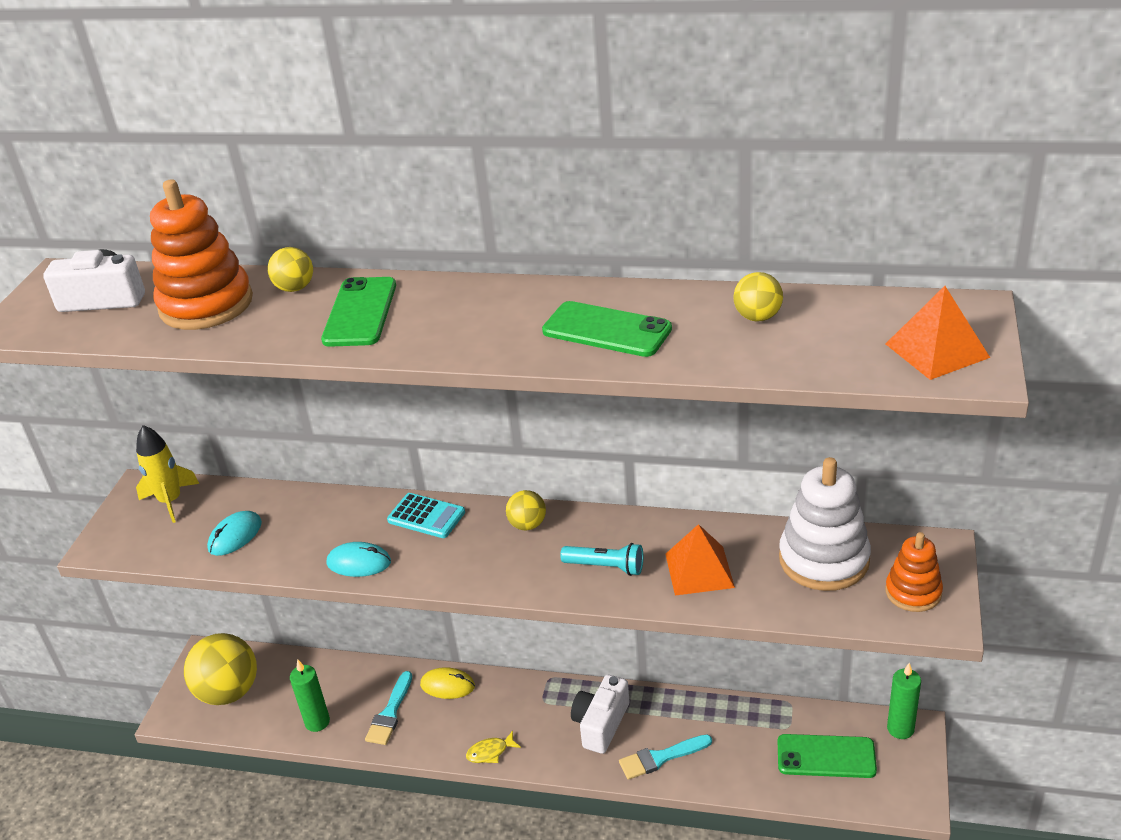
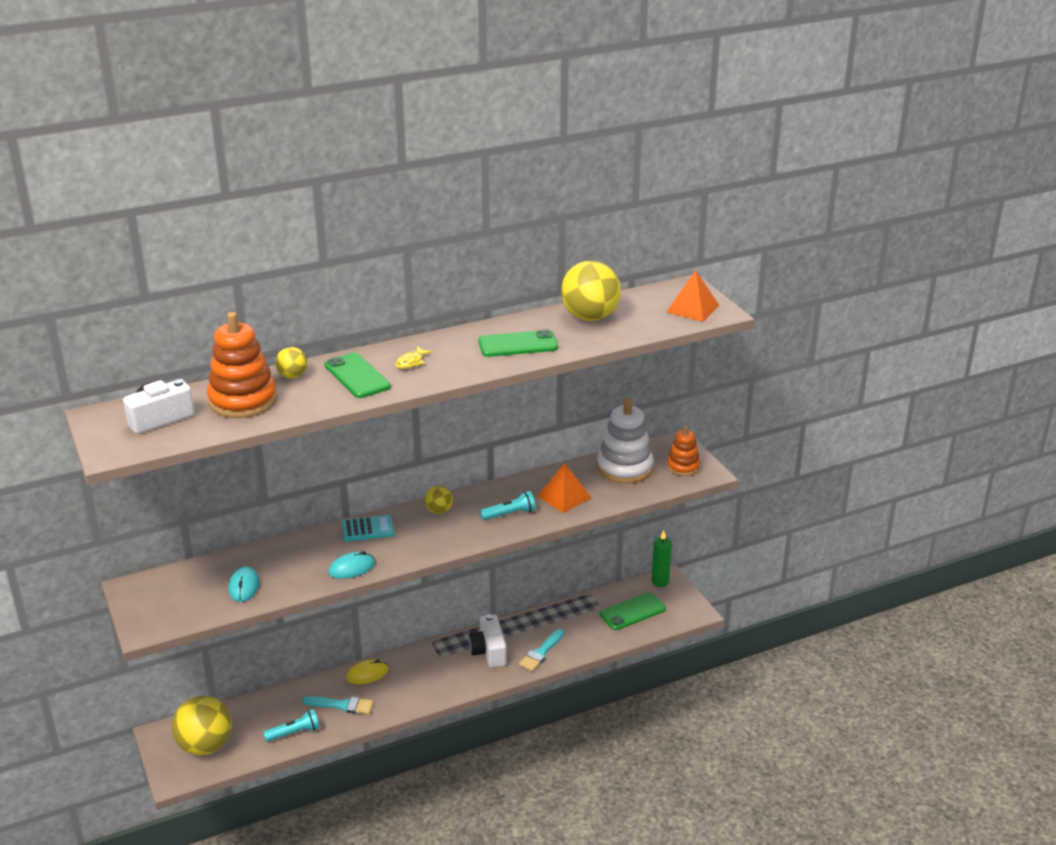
camera: 40 degrees left, 5 degrees down
yellow rocket [136,425,199,523] -> none
green candle [290,659,330,732] -> turquoise flashlight [263,709,320,742]
turquoise brush [365,671,412,745] -> turquoise brush turned 60 degrees counterclockwise [303,696,374,714]
yellow fish [466,730,521,763] -> yellow fish moved to [395,346,433,369]
yellow ball [734,272,783,322] -> yellow ball [561,261,621,321], size x2.04

